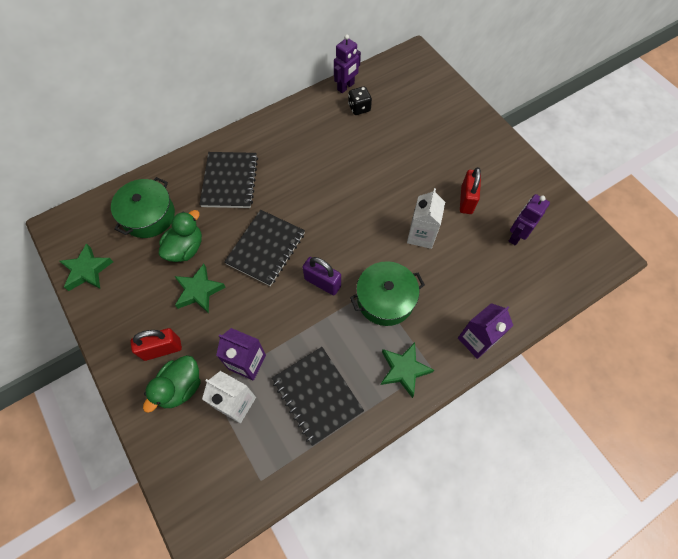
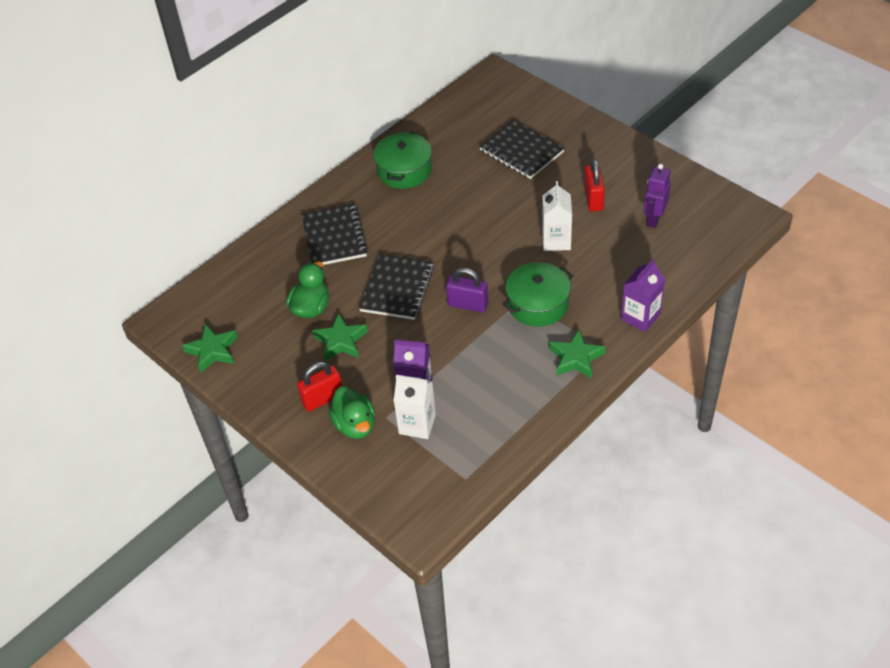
camera: 10 degrees left, 15 degrees down
green pot [111,177,175,238] -> green pot moved to [373,131,432,189]
green duck [143,355,201,413] -> green duck turned 45 degrees counterclockwise [329,386,375,439]
black notebook [272,347,364,446] -> black notebook moved to [479,119,565,179]
purple robot [334,34,361,93] -> none
black dice [348,86,372,115] -> none

